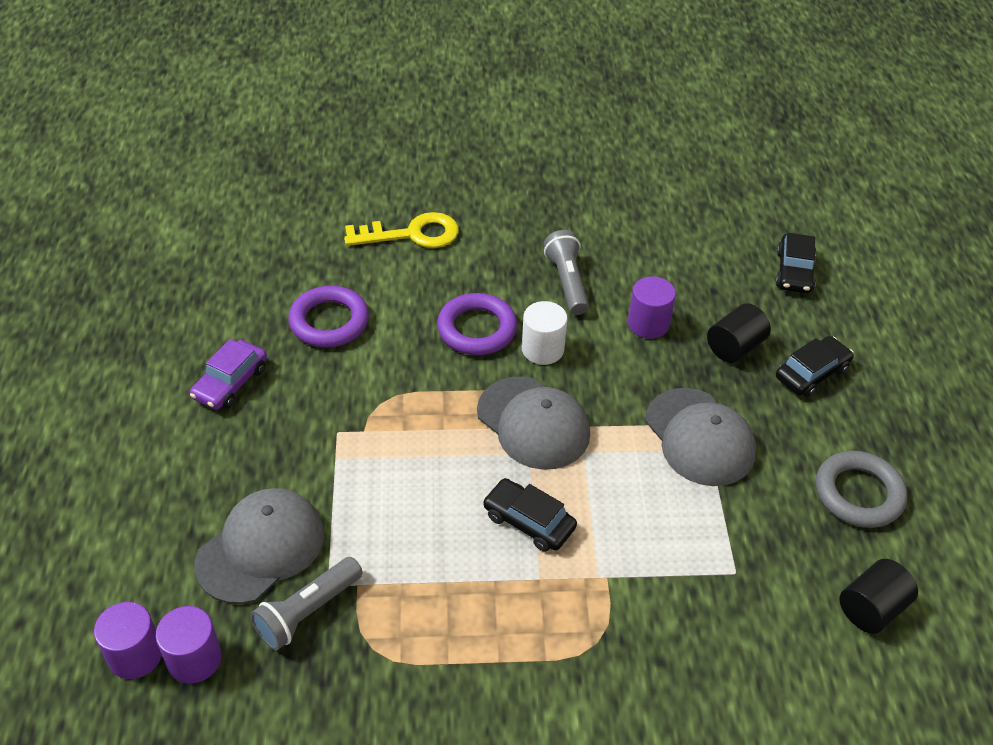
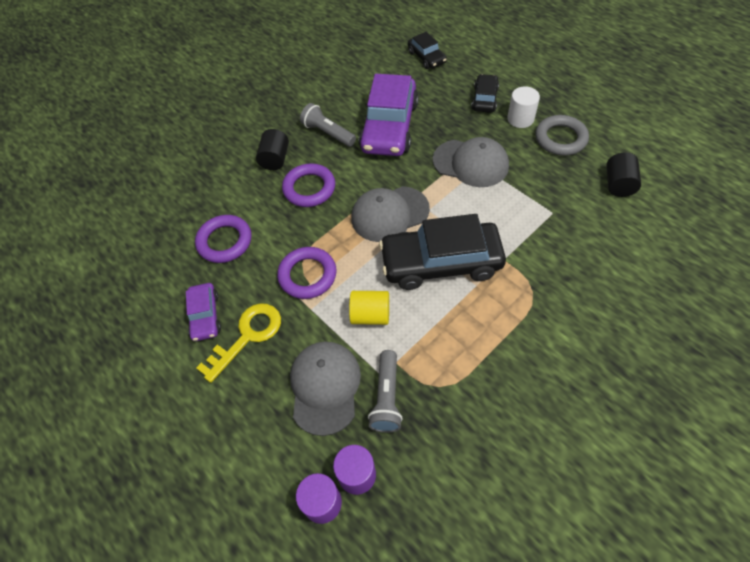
camera: 35 degrees left, 10 degrees up
yellow key [344,212,459,248] -> yellow key moved to [196,303,281,383]
grey cap [477,377,590,470] -> grey cap turned 150 degrees clockwise [351,186,430,242]
black car [483,478,577,552] -> black car [379,214,506,290], size x1.99
white cylinder [522,301,567,365] -> white cylinder moved to [507,86,540,128]
purple cylinder [628,276,676,339] -> purple car [359,74,419,156]
black cylinder [707,303,771,363] -> black cylinder moved to [256,129,289,170]
none -> purple ring [277,247,336,299]
none -> yellow cylinder [349,291,389,325]

